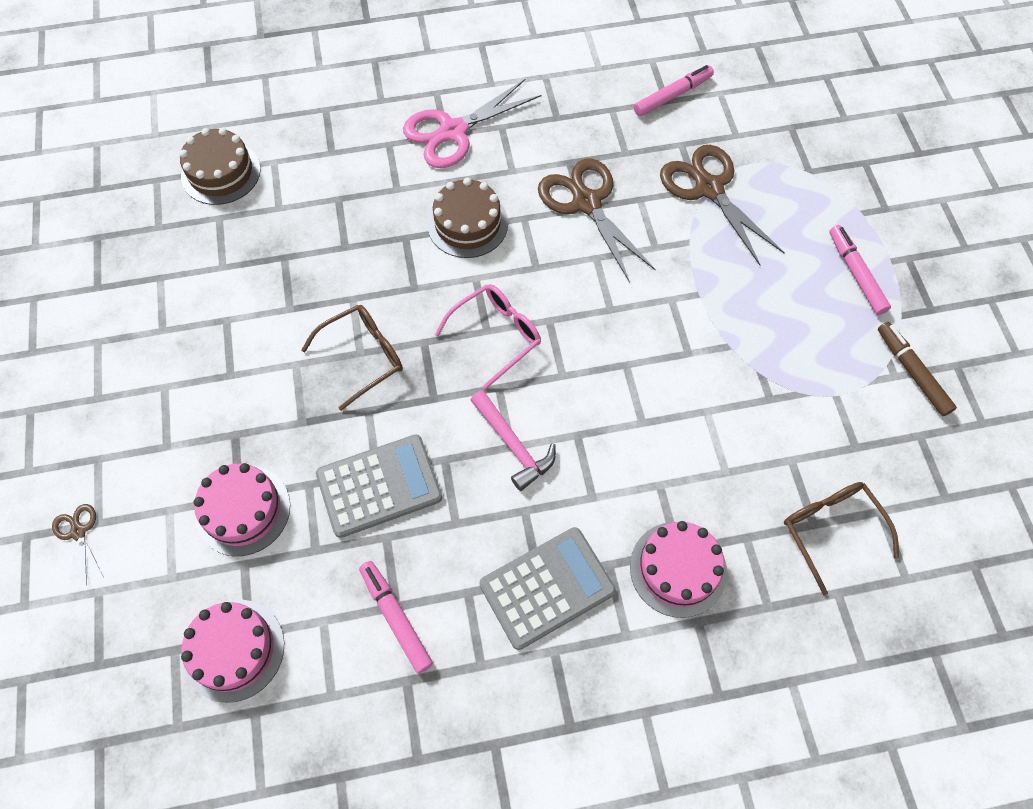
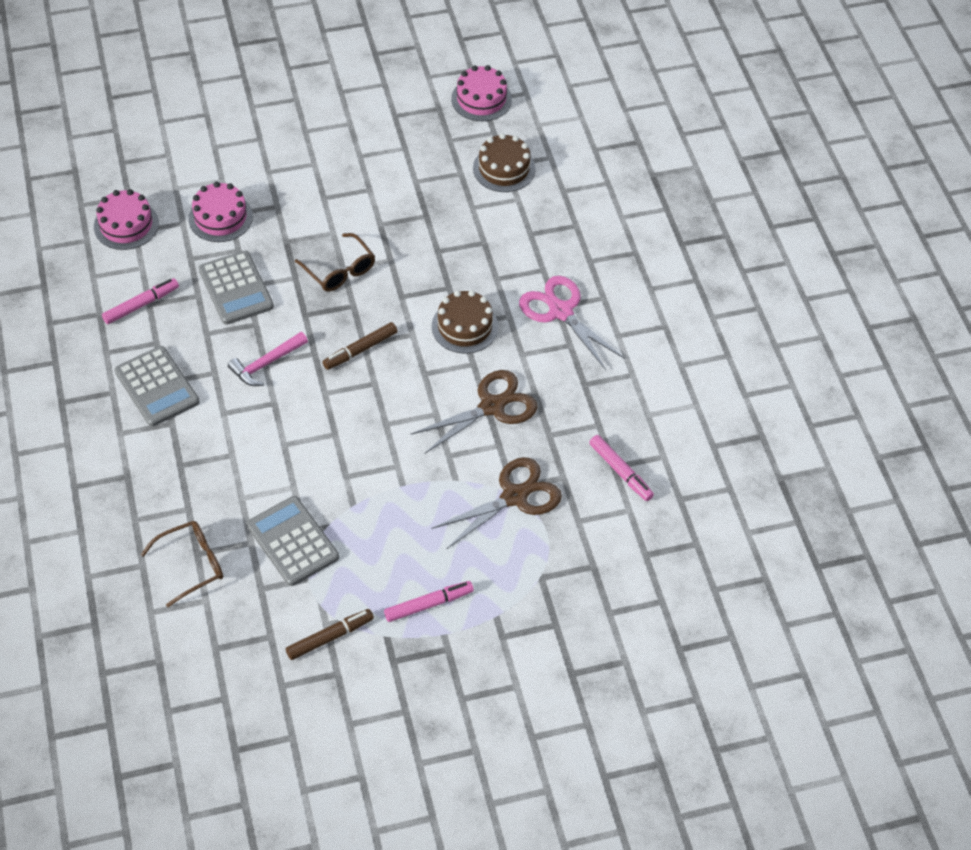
camera: 85 degrees right, 10 degrees down
brown scissors [52,504,103,585] -> none
pink glasses [435,284,541,389] -> brown marker [323,322,397,370]
pink cake [630,521,727,618] -> pink cake moved to [451,65,512,121]
none -> grey calculator [247,496,339,586]

